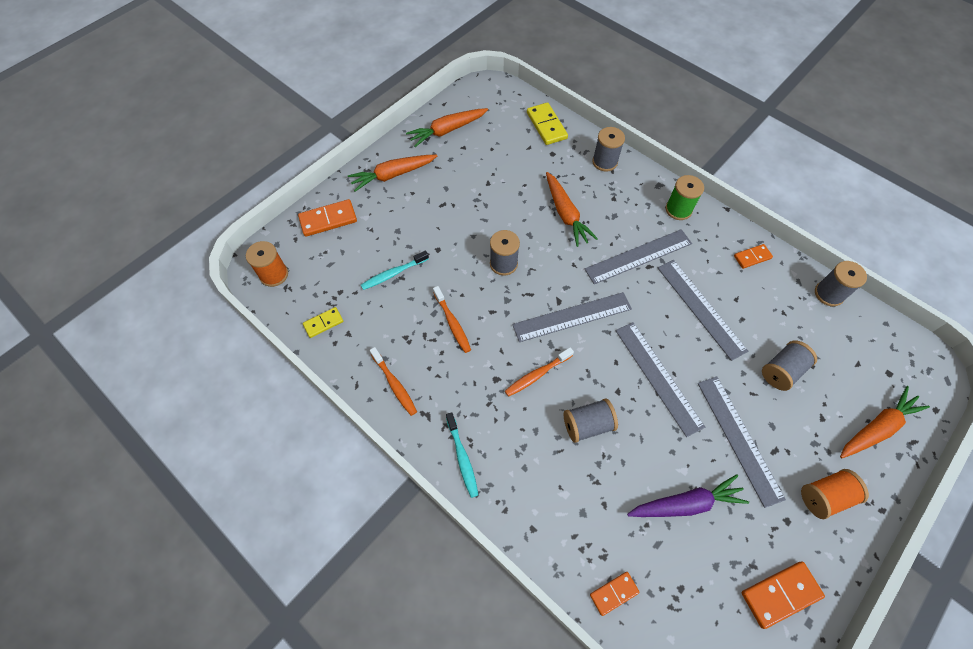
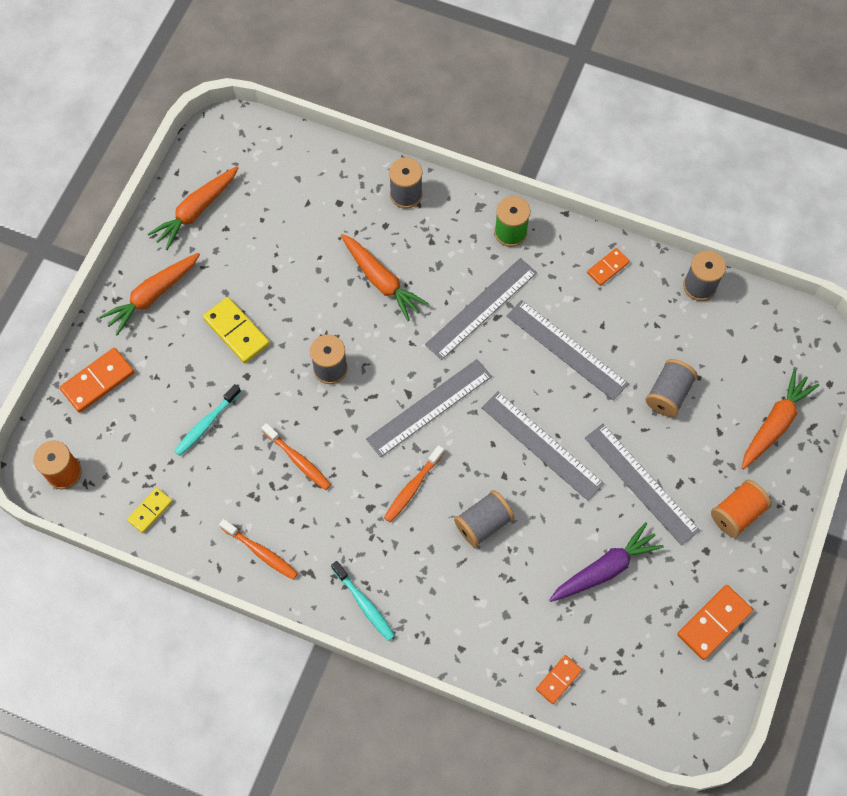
camera: 20 degrees left, 5 degrees up
yellow domino [527,102,568,145] -> yellow domino moved to [203,297,270,363]

